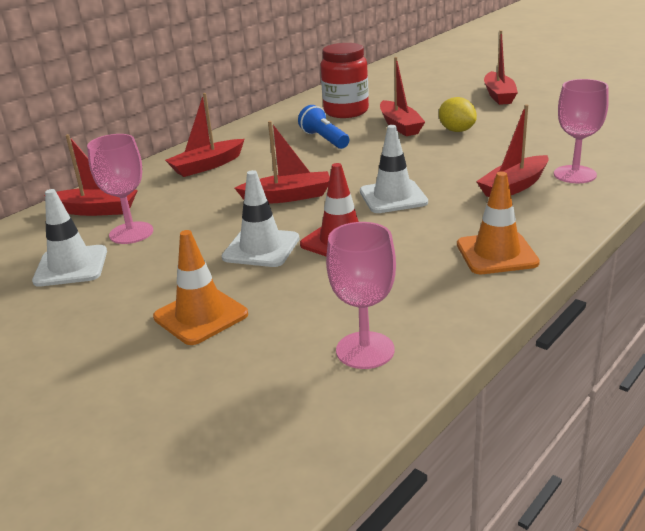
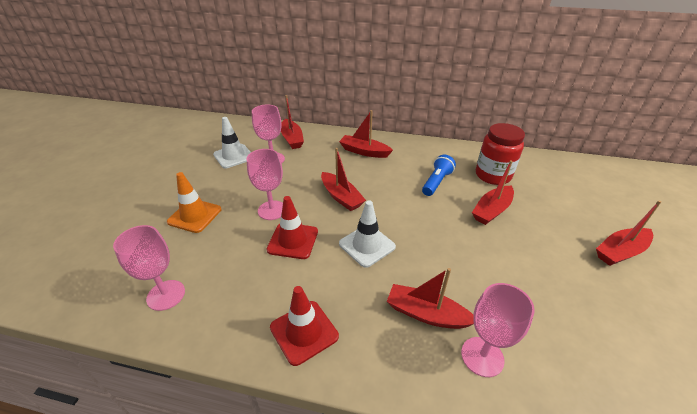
camera: 60 degrees right, 10 degrees up
white traffic cone [222,170,300,267] -> pink goblet [247,149,283,220]
yellow lemon [439,97,477,132] -> none
orange traffic cone [457,172,540,274] -> red traffic cone [270,286,339,366]

